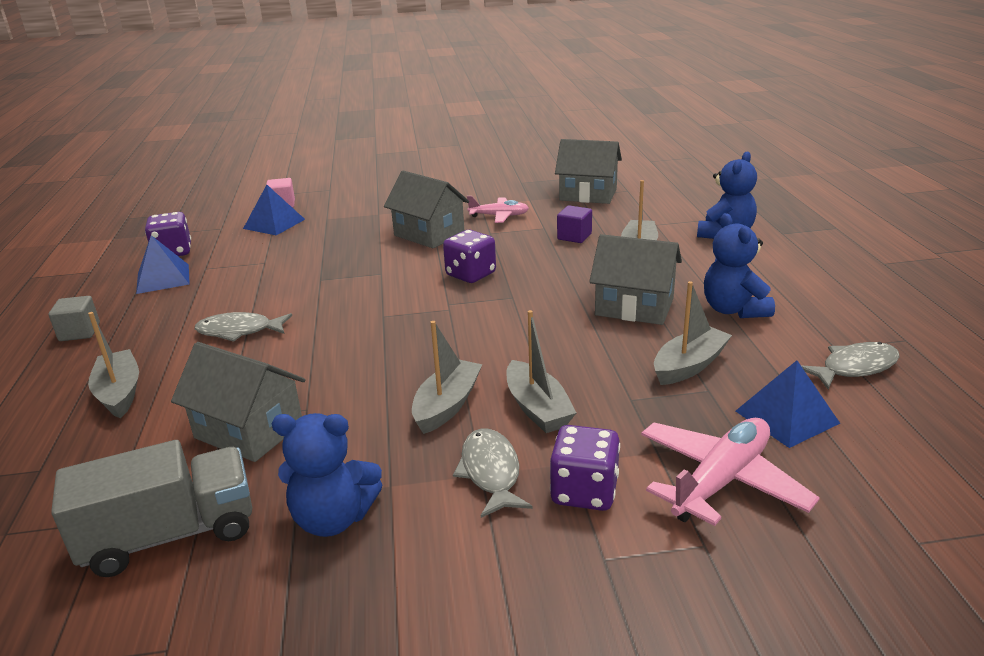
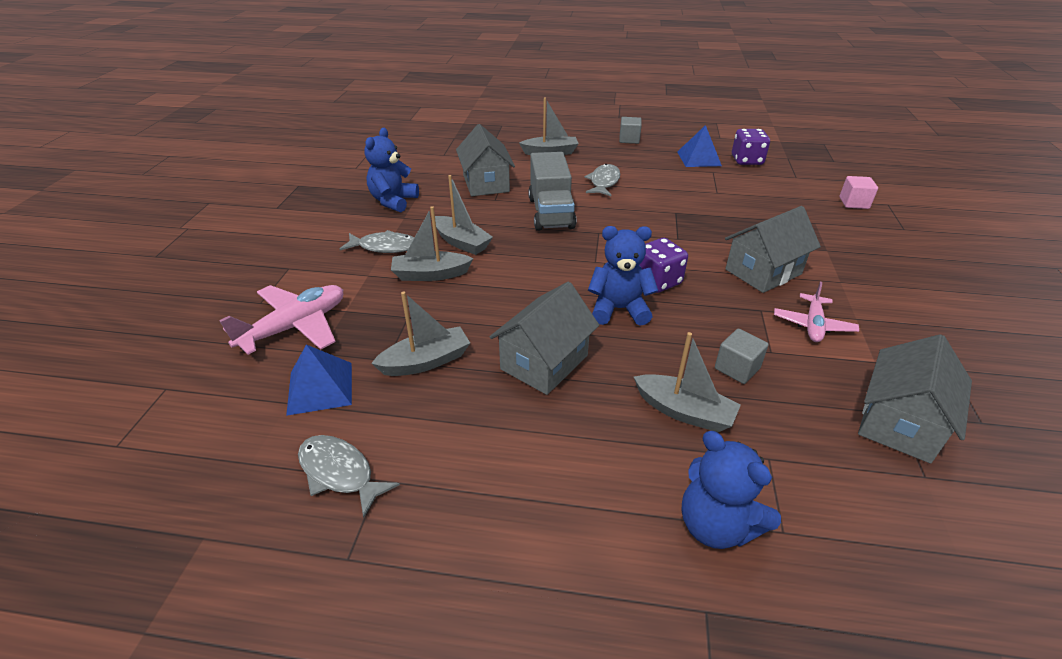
camera: 105 degrees right, 10 degrees up
grey truck [51,440,252,577] -> grey truck moved to [528,152,576,231]
grey house [171,342,306,462] -> grey house turned 60 degrees counterclockwise [456,124,515,196]
blue pyramid [243,185,305,235] -> none
purple dice [550,425,620,511] -> none
purple cube [557,205,592,243] -> grey cube [715,329,769,384]
pink plane [641,418,820,526] -> pink plane turned 105 degrees counterclockwise [219,285,343,355]
grey boat [654,281,732,385] -> grey boat turned 90 degrees counterclockwise [371,291,470,376]
blue teddy bear [704,213,775,318] -> blue teddy bear moved to [588,226,658,326]
grey fish [801,342,900,389] -> grey fish turned 135 degrees clockwise [298,435,400,518]

